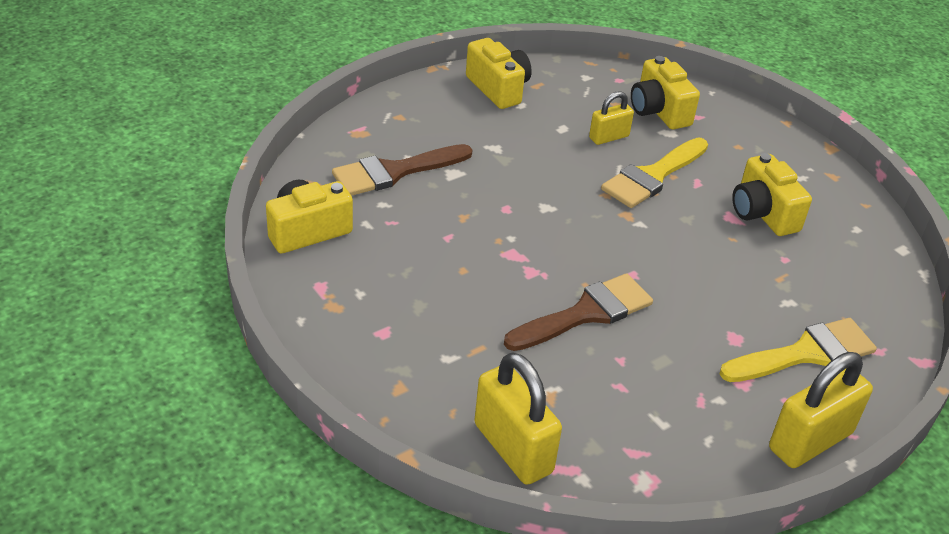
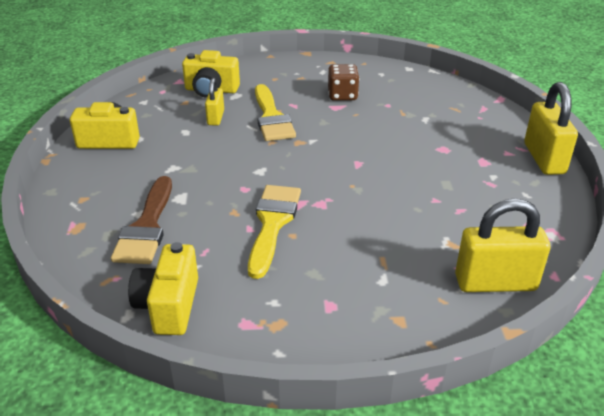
camera: 55 degrees left, 5 degrees down
brown brush [504,273,653,351] -> none
yellow brush [720,318,877,382] -> yellow brush moved to [248,185,301,279]
yellow camera [732,153,812,236] -> brown dice [328,64,359,101]

